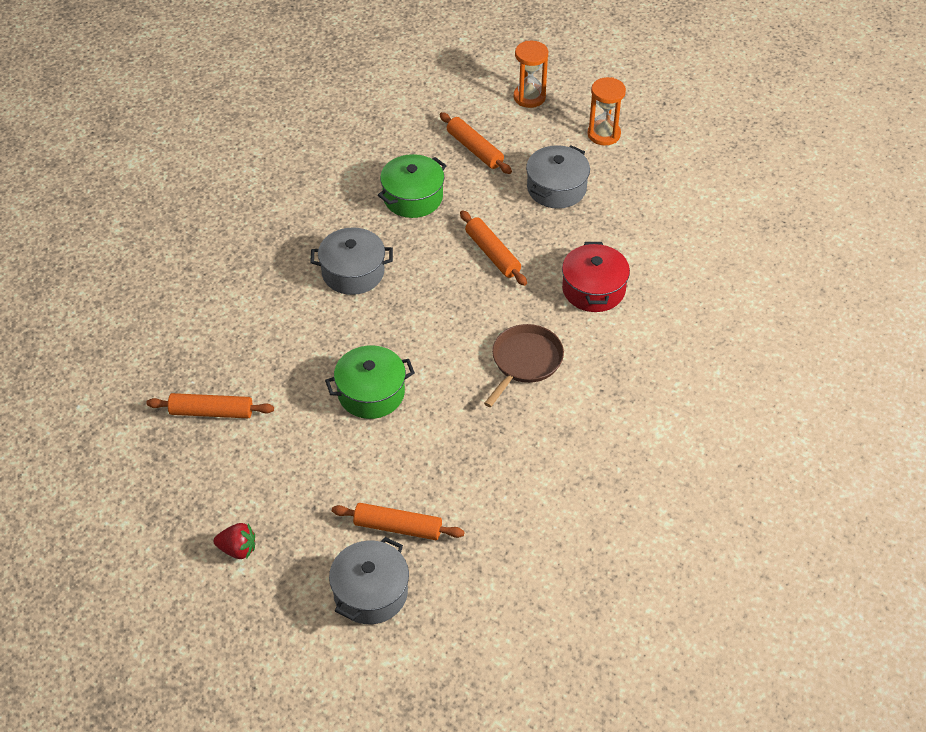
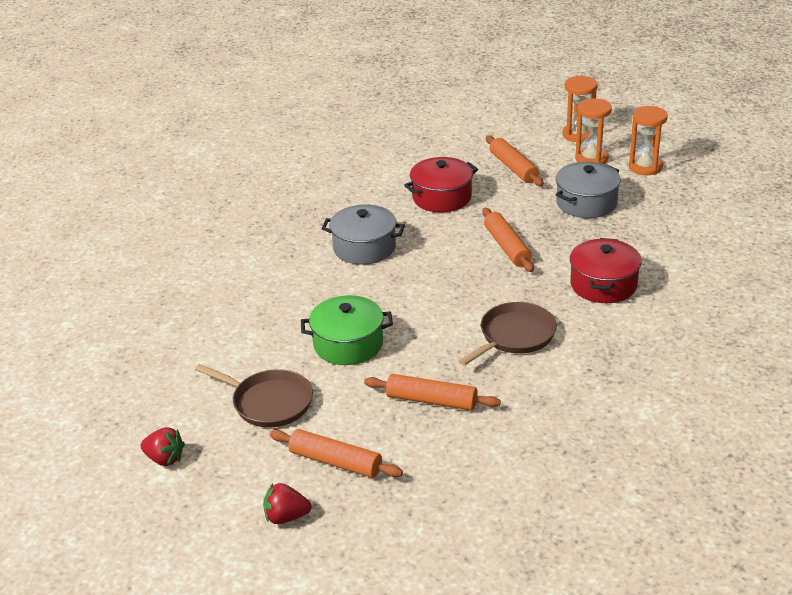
camera: 15 degrees right, 15 degrees down
orange rolling pin [146,393,274,418] -> orange rolling pin moved to [364,374,501,410]
grey pot [329,537,409,624] -> red strawberry [263,483,312,524]
green pot [378,154,447,218] -> red pot [404,157,478,213]
none -> brown pan [195,364,313,427]
none -> orange hourglass [575,98,612,164]

